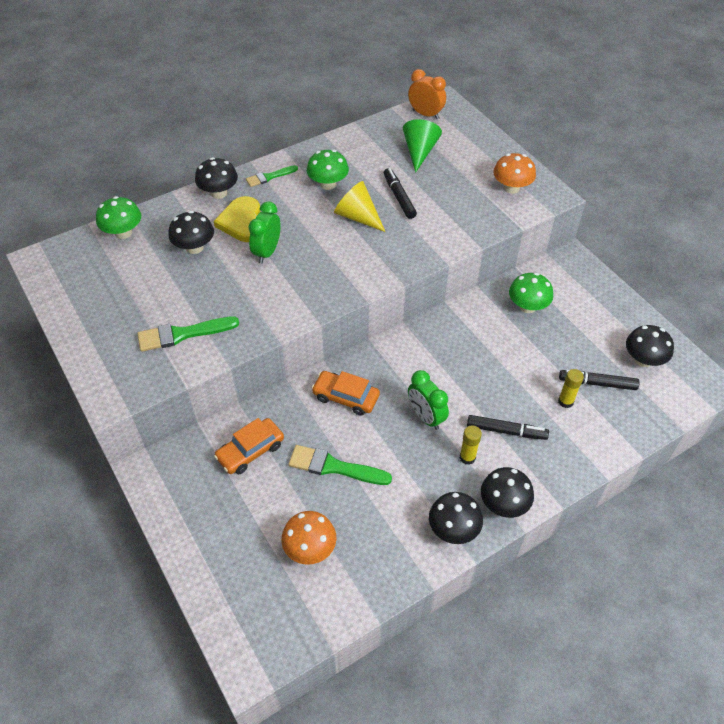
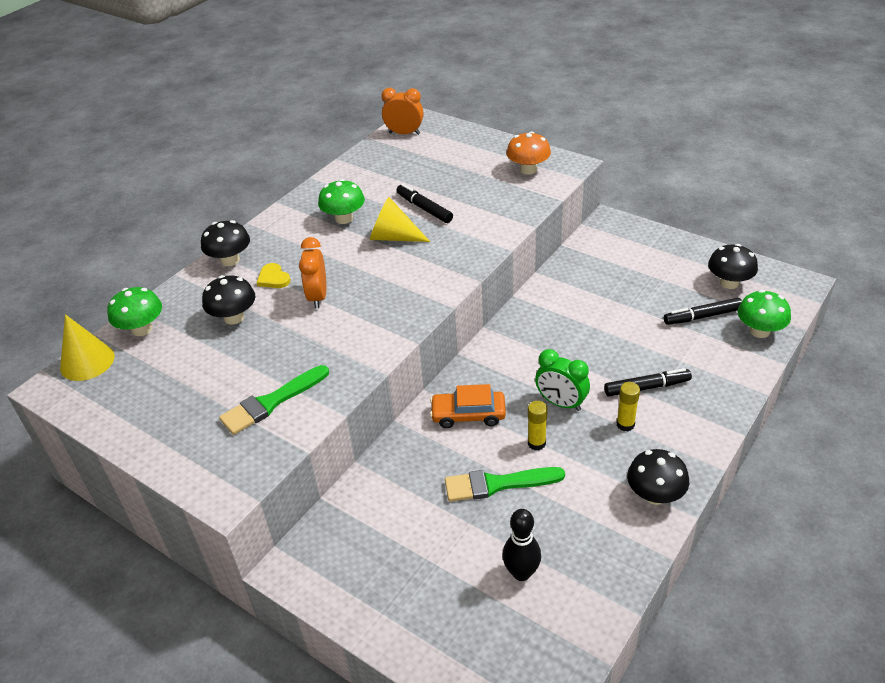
camera: 20 degrees left, 10 degrees down
yellow heart [214,196,261,242] -> yellow heart [257,263,291,288], size x0.56
orange car [214,418,284,474] -> none
green brush [246,165,298,187] -> none
green clock [249,201,281,263] -> orange clock [299,237,326,309]
orange mushroom [281,511,336,565] -> black bowling pin [502,509,541,581]
green cone [403,119,442,173] -> none
black mushroom [481,467,534,518] -> none
green mushroom [509,273,553,313] -> green mushroom moved to [738,290,791,338]
yellow glue stick [558,369,584,408] -> yellow glue stick moved to [528,401,548,450]
none -> yellow cone [60,314,115,381]

